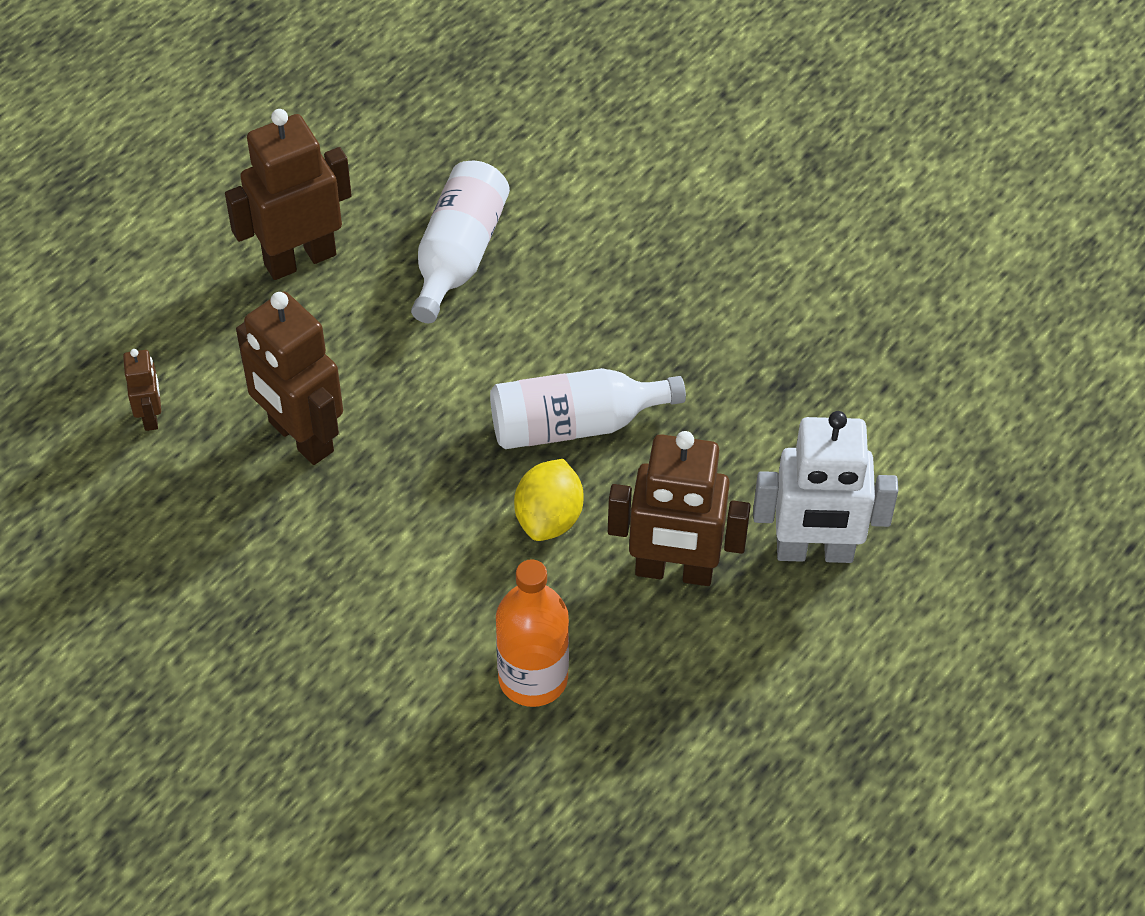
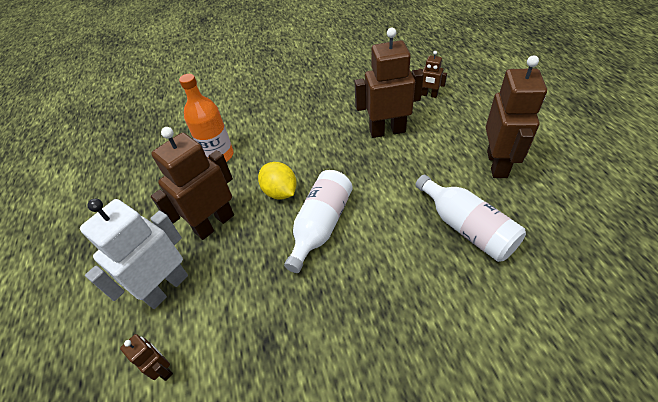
camera: 130 degrees right, 5 degrees down
none -> brown robot [120,334,173,381]

